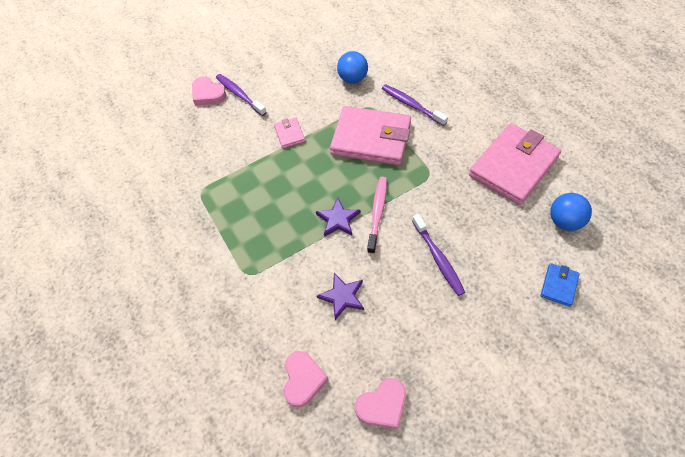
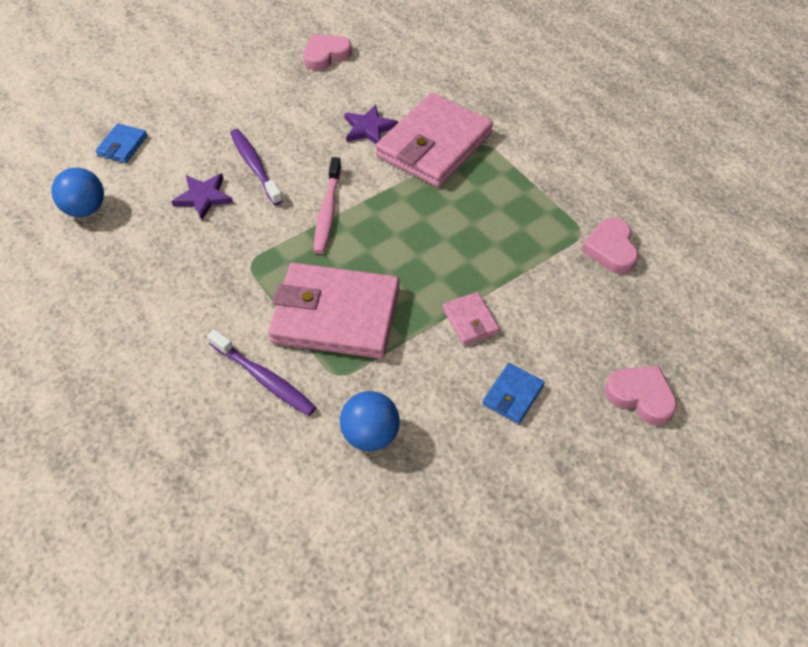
camera: 170 degrees right, 5 degrees down
purple toothbrush [216,74,267,116] -> none
pink heart [283,351,329,408] -> pink heart moved to [582,218,638,274]
purple star [316,198,361,237] -> purple star moved to [171,173,233,220]
pink wallet [469,123,561,205] -> pink wallet moved to [376,93,493,188]
none -> blue wallet [482,363,545,424]

